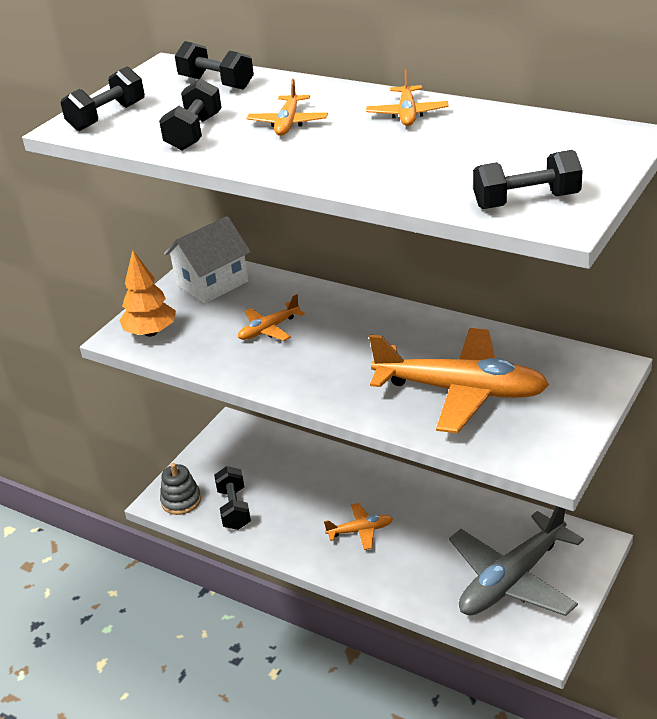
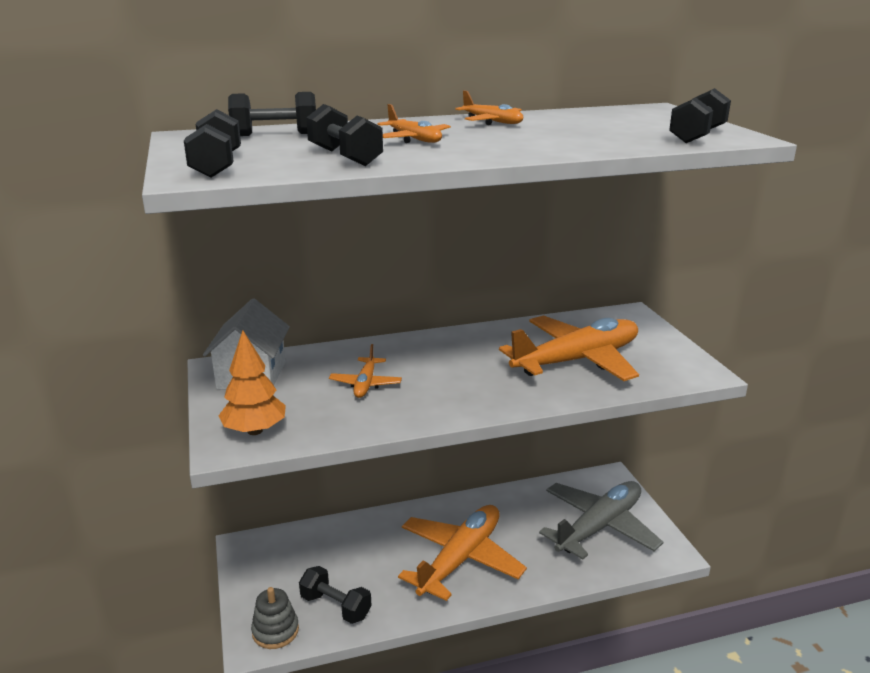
camera: 50 degrees left, 10 degrees down
orange plane [324,503,393,550] -> orange plane [398,505,527,601], size x2.16
grey plane [449,506,584,616] -> grey plane turned 135 degrees counterclockwise [539,481,663,560]

